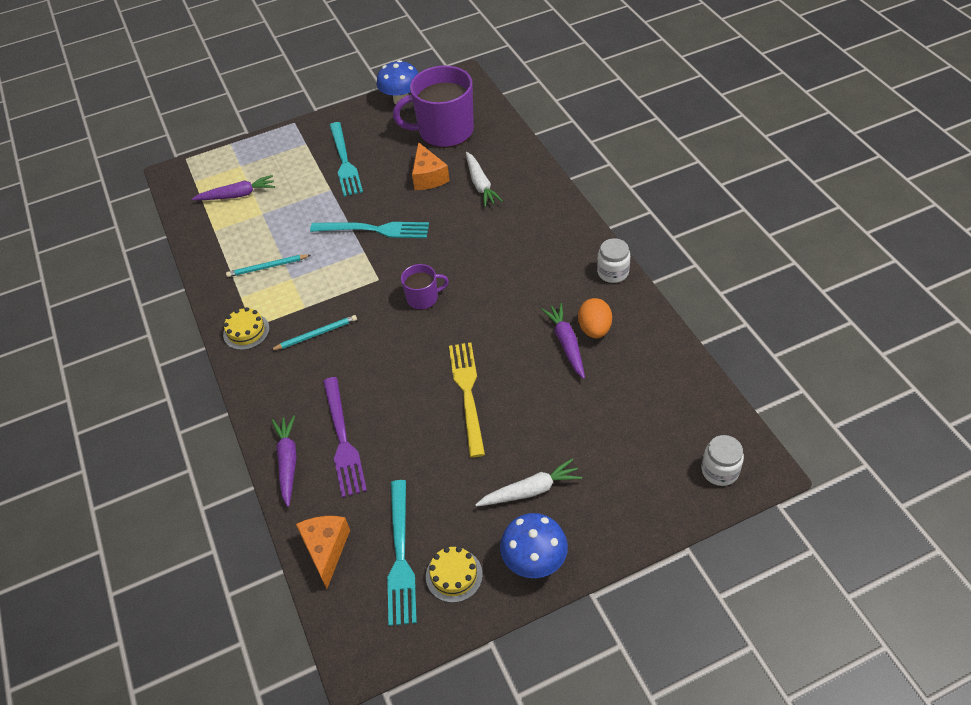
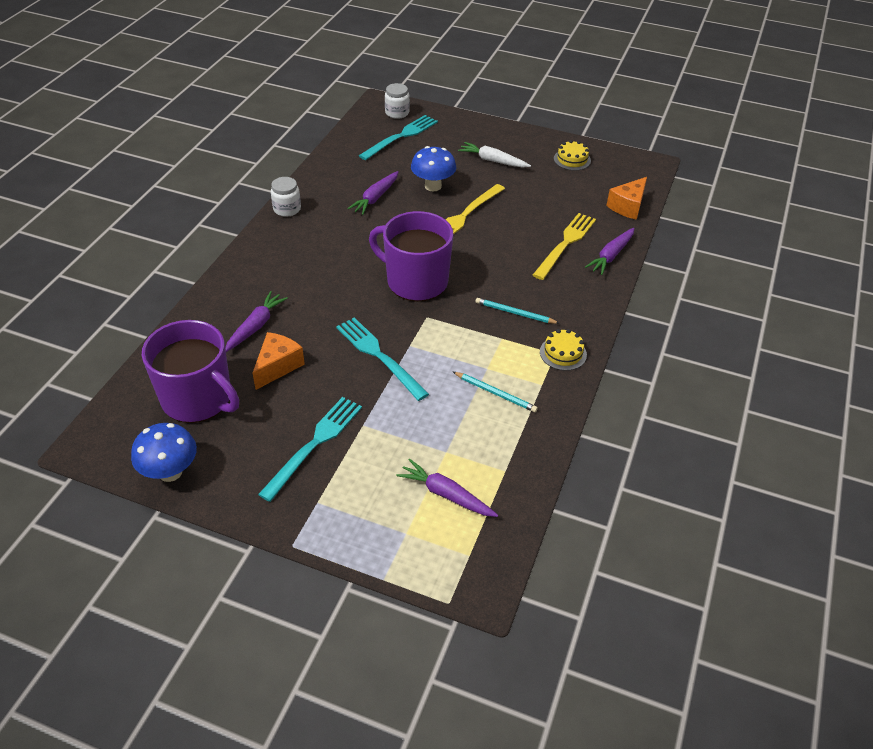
camera: 140 degrees left, 5 degrees down
purple fork [323,377,367,498] -> yellow fork [533,213,596,280]
turquoise fork [387,480,417,626] -> turquoise fork moved to [359,115,438,160]
purple mug [401,264,449,310] -> purple mug [369,211,453,302], size x2.04
white carrot [466,152,503,207] -> purple carrot [225,291,288,352]
blue mushroom [500,513,568,578] -> blue mushroom moved to [411,146,456,191]
orange egg [578,298,612,338] -> none

